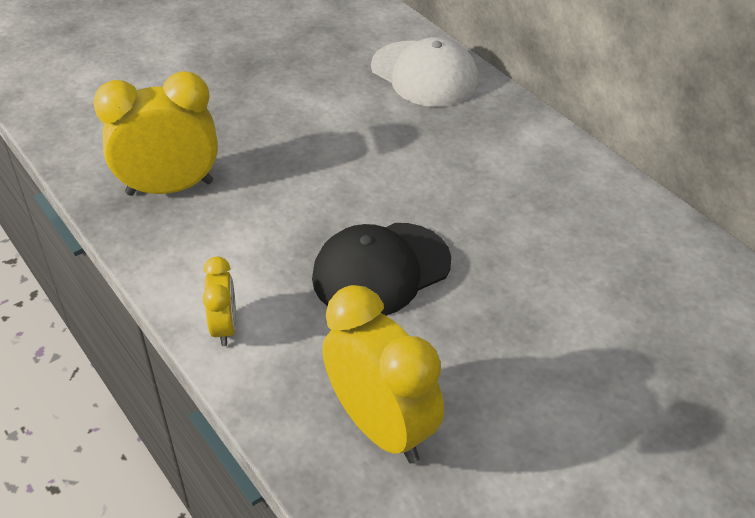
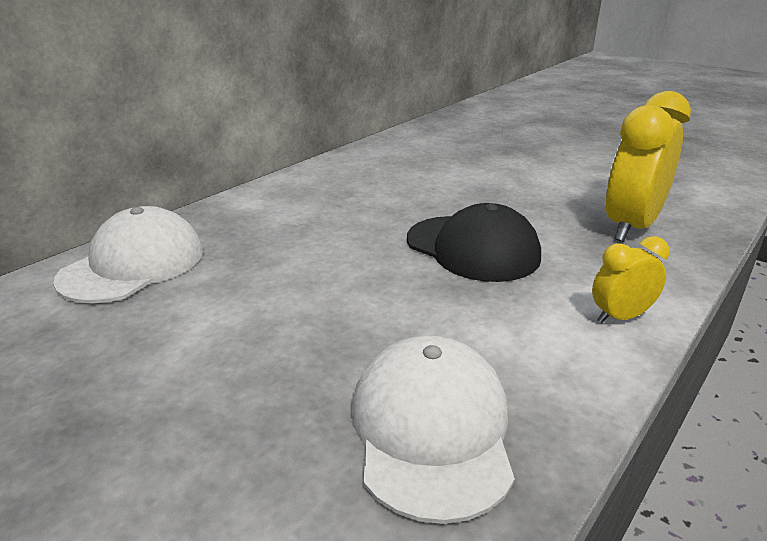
camera: 105 degrees left, 15 degrees down
yellow clock [93,71,218,196] -> white cap [352,336,515,524]

